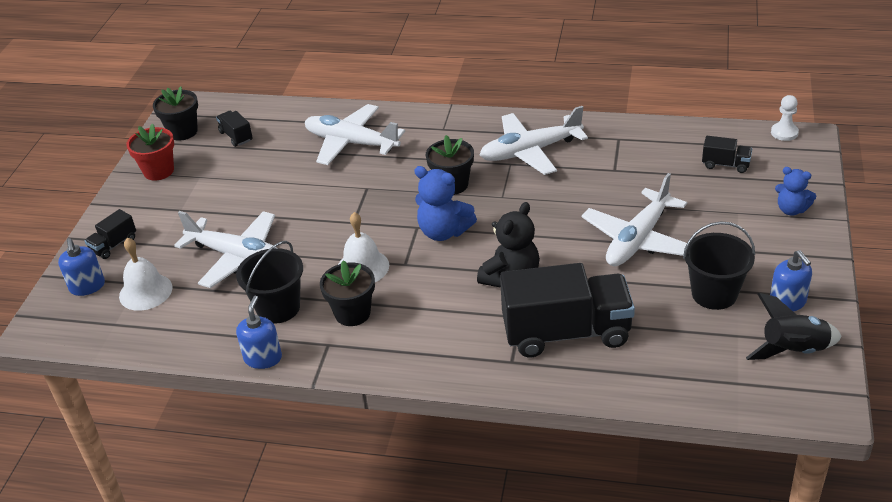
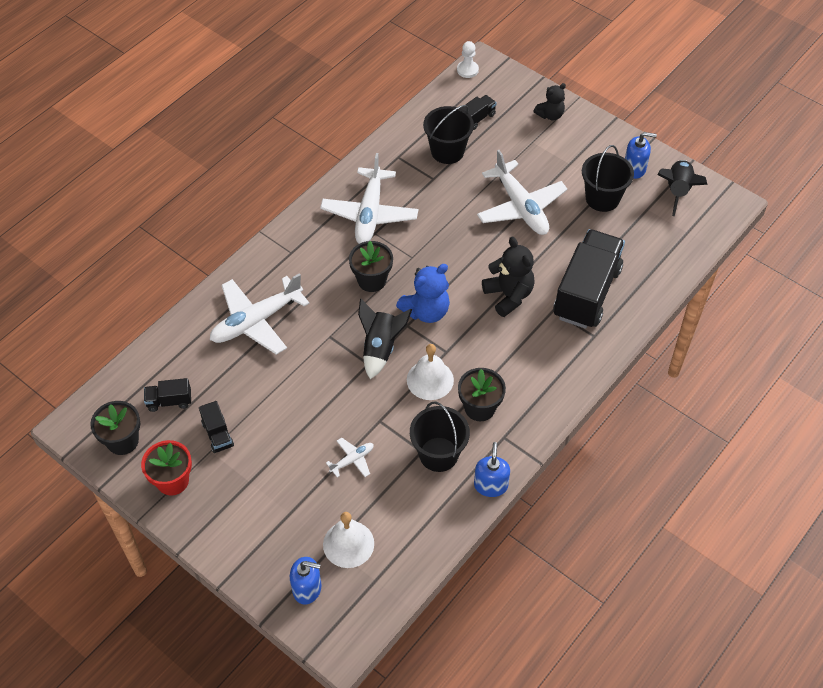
camera: 65 degrees left, 15 degrees up
black truck [85,209,136,259] -> black truck moved to [199,401,234,453]
white plane [174,211,277,288] -> white plane [326,438,374,478], size x0.46
blue soap dispenser [236,296,282,369] -> blue soap dispenser turned 60 degrees clockwise [474,442,510,497]
blue teddy bear [775,167,816,216] -> black teddy bear [533,83,566,120]
none -> black rocket [358,299,412,379]
none -> black bucket [423,105,474,164]

